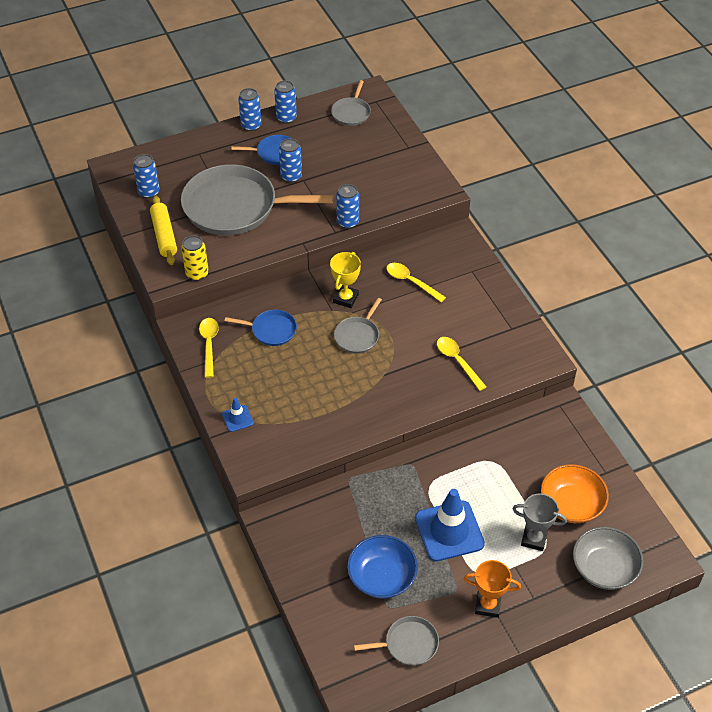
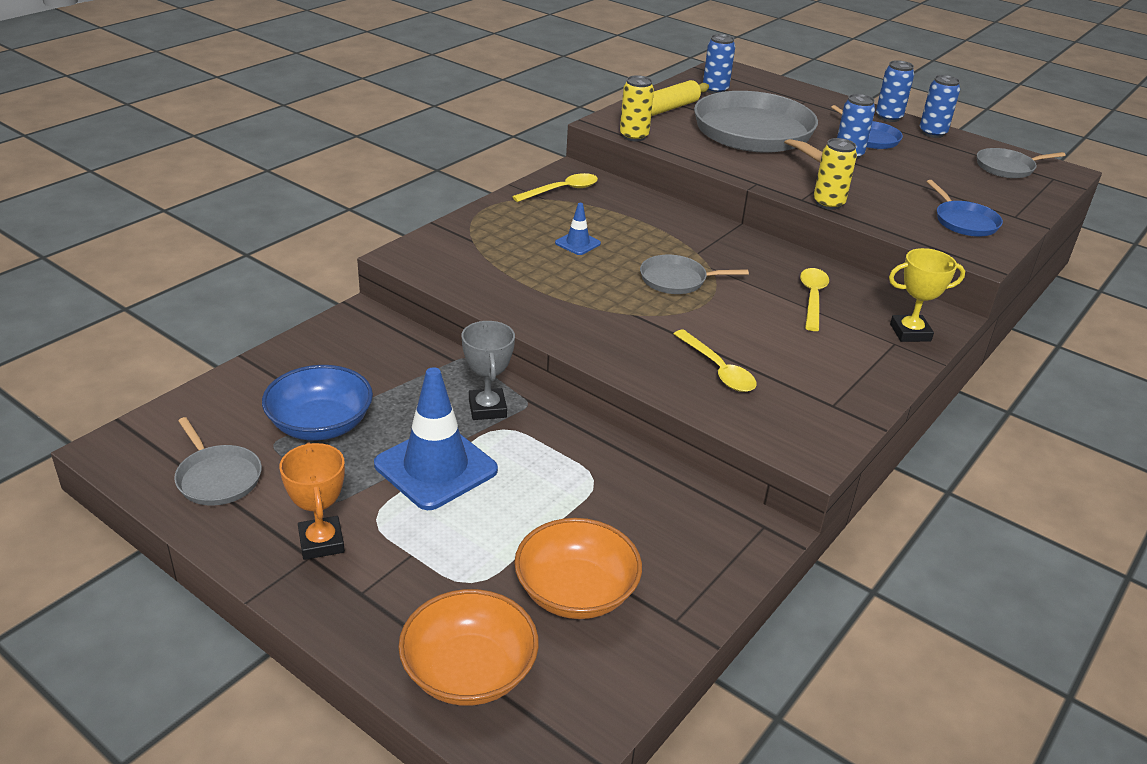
camera: 60 degrees right, 15 degrees down
blue traffic cone [222,398,253,432] -> blue traffic cone moved to [555,203,601,255]
blue pan [225,310,297,346] -> blue pan moved to [927,180,1003,236]
yellow trophy [330,252,361,308] -> yellow trophy moved to [889,248,965,342]
blue can [336,184,359,229] -> yellow can [813,138,857,210]
yellow spoon [437,337,486,391] -> yellow spoon turned 120 degrees clockwise [674,330,757,392]
grey trophy [512,494,567,551] -> grey trophy moved to [462,321,515,420]
grey bowl [573,527,644,590] -> orange bowl [398,589,539,706]

